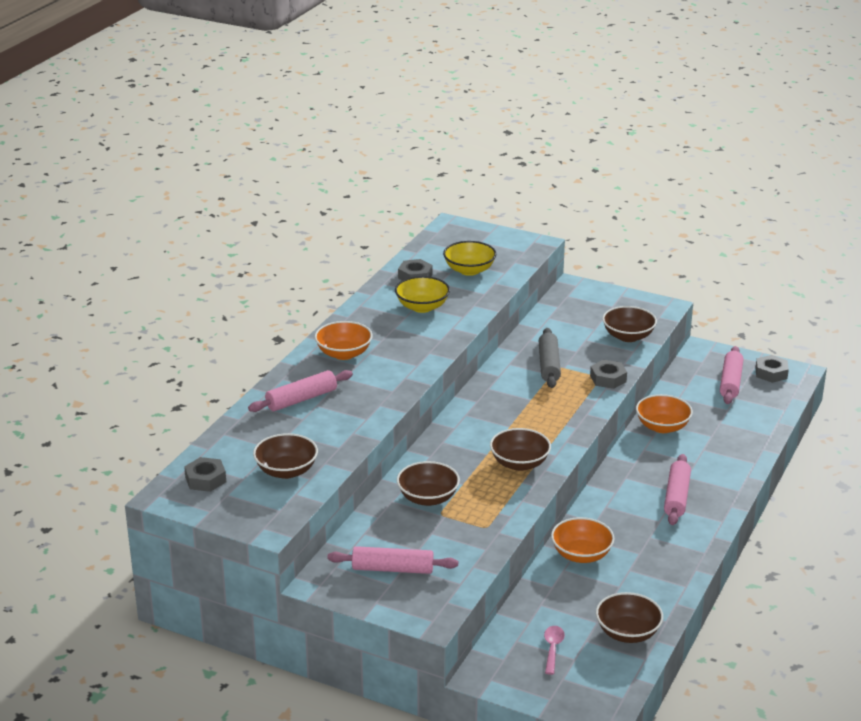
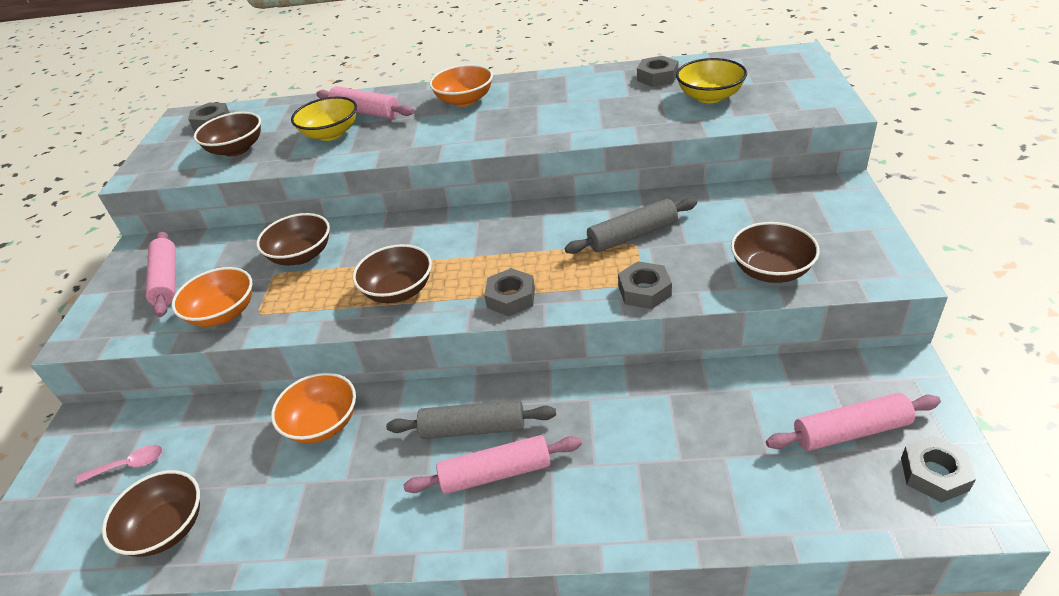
camera: 70 degrees right, 10 degrees up
yellow bowl [395,276,450,313] -> yellow bowl moved to [291,97,357,141]
orange bowl [636,394,693,433] -> orange bowl moved to [172,267,253,327]
none -> grey rolling pin [386,400,556,439]
none -> grey nut [484,268,535,316]

